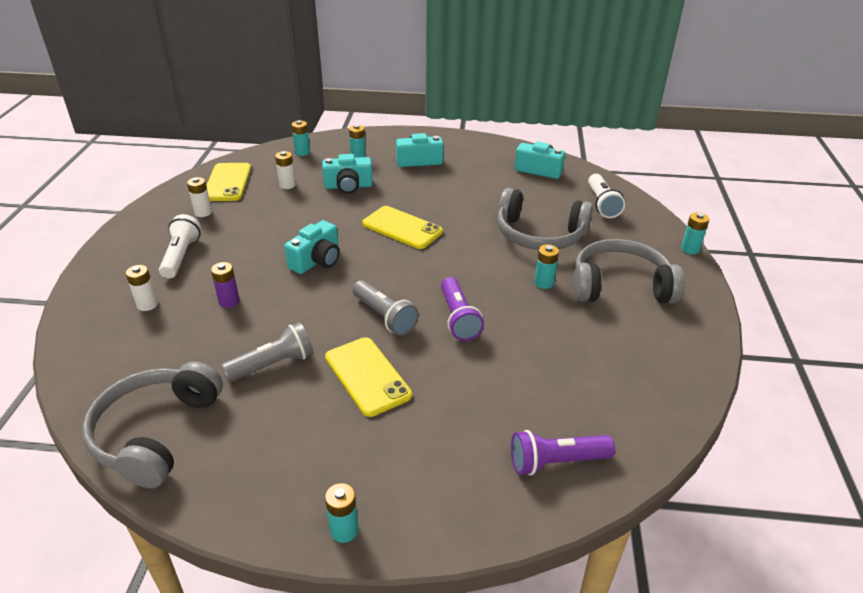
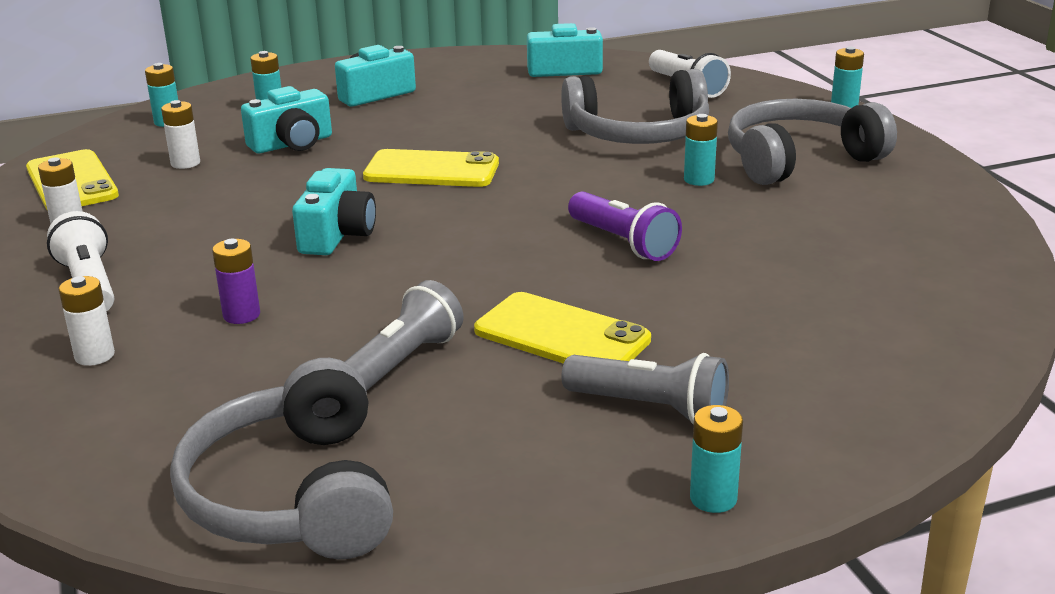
camera: 25 degrees left, 10 degrees down
grey flashlight [352,280,419,336] -> grey flashlight moved to [561,353,729,425]
purple flashlight [511,430,615,476] -> none

